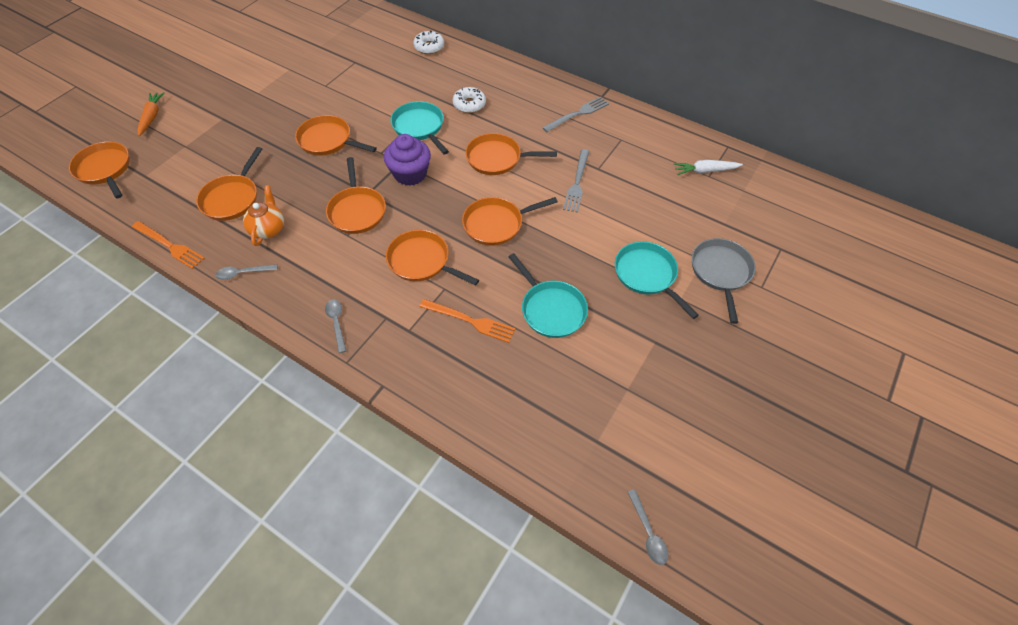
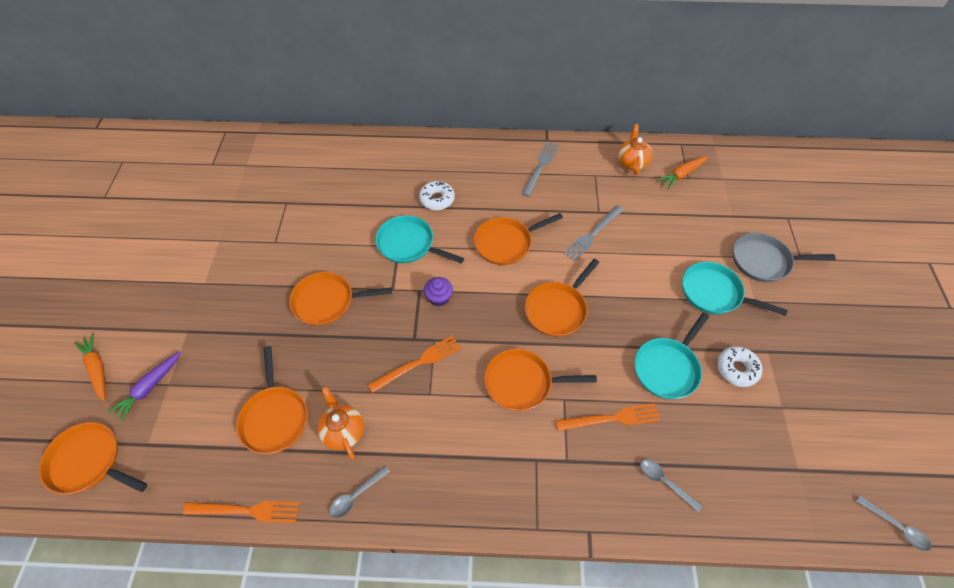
camera: 30 degrees left, 0 degrees up
grey spoon [325,299,346,353] -> grey spoon moved to [640,459,703,512]
orange pan [326,157,386,234] -> orange fork [368,335,461,393]
purple cupcake [384,134,431,186] -> purple cupcake [424,277,453,307], size x0.58
white donut [413,30,444,54] -> white donut moved to [717,346,763,387]
turquoise pan [509,253,588,338] -> turquoise pan turned 105 degrees clockwise [634,312,709,399]
grey fork [563,149,589,213] -> grey fork turned 60 degrees clockwise [563,205,624,261]
white carrot [674,160,743,175] -> orange carrot [657,156,708,189]
grey pan [692,238,756,324] -> grey pan turned 60 degrees counterclockwise [733,233,836,282]
none -> purple carrot [108,351,181,422]
none -> orange teapot [618,124,652,175]

